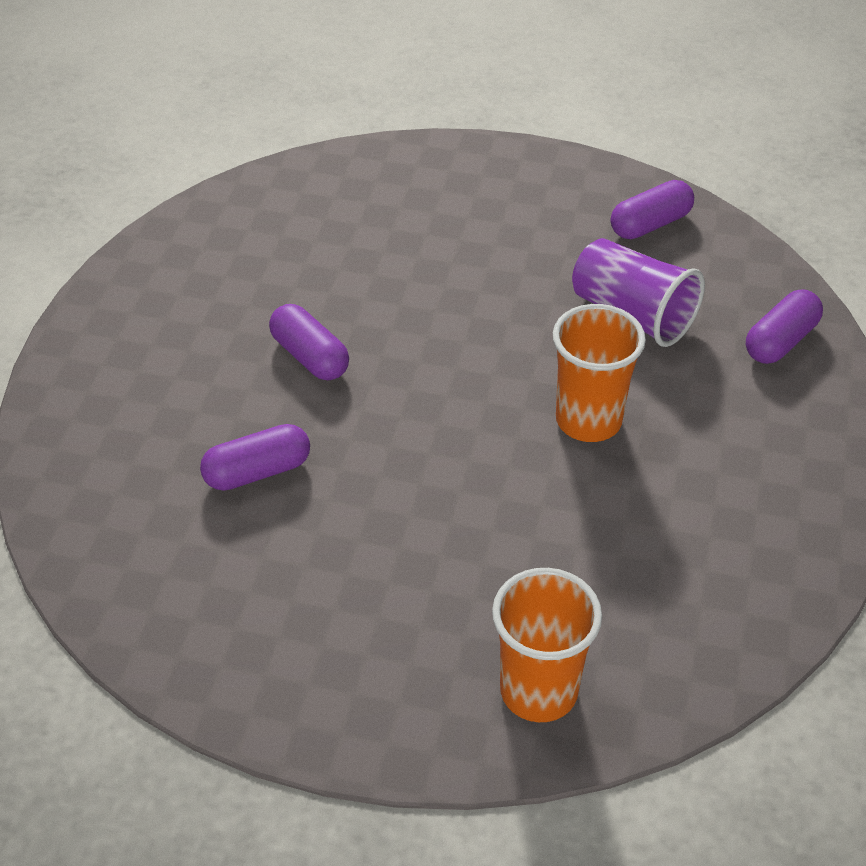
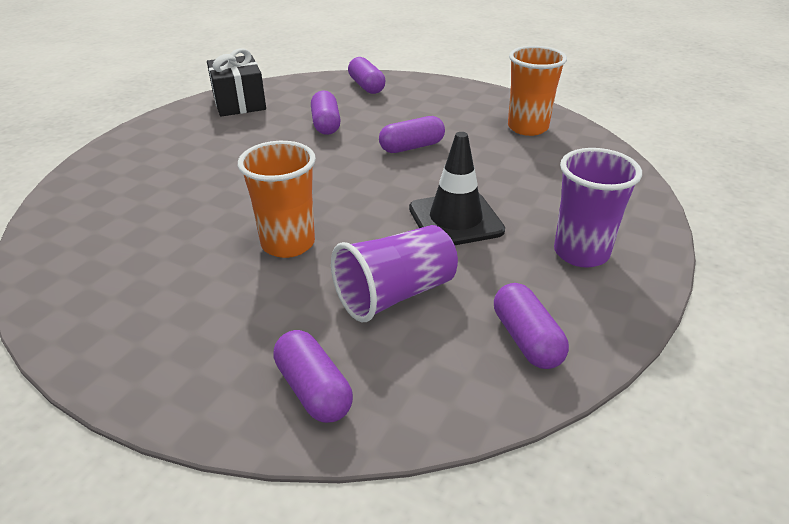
camera: 105 degrees right, 10 degrees down
orange cup [492,568,602,722] -> orange cup moved to [508,46,567,136]
none -> black gift [207,48,266,117]
none -> purple capsule [348,57,386,94]
none -> black traffic cone [409,132,505,245]
none -> purple cup [554,148,642,268]

